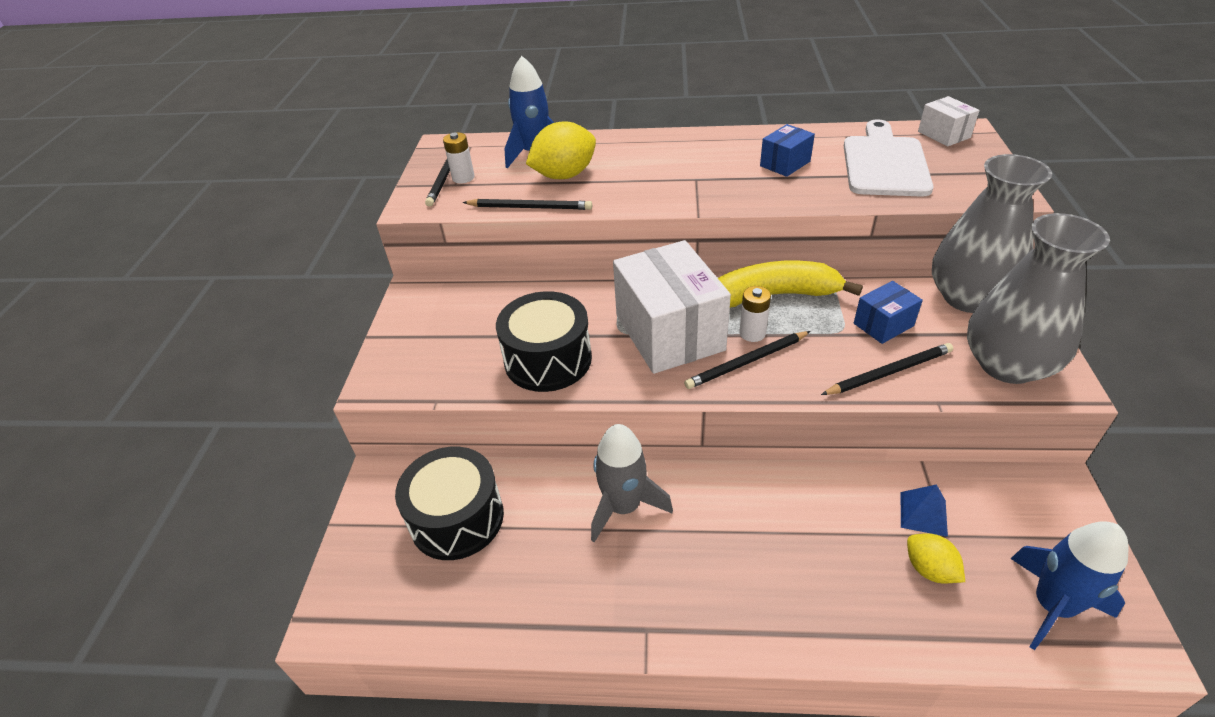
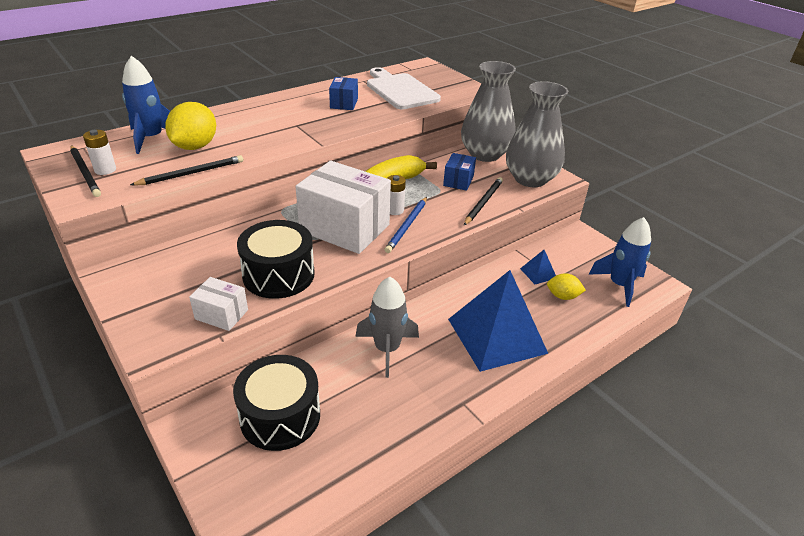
camera: 45 degrees left, 5 degrees down
black pencil [684,331,811,389] -> blue pencil [384,197,427,253]
white box [918,96,980,147] -> white box moved to [189,277,248,331]
none -> blue pyramid [448,270,548,372]

